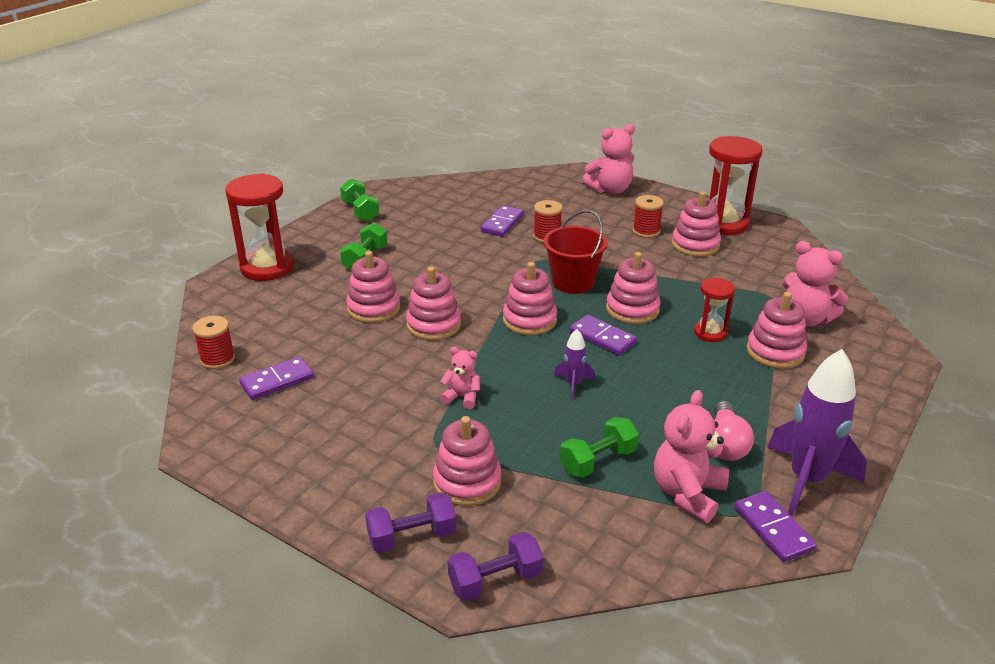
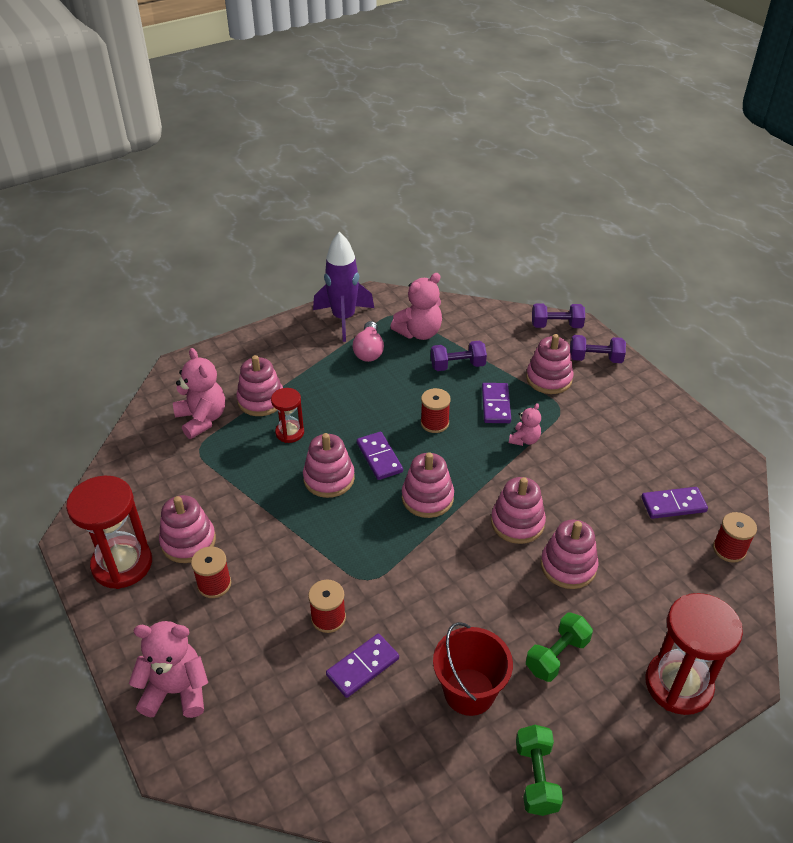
camera: 155 degrees left, 10 degrees up
pink teddy bear [440,347,480,409] -> pink teddy bear turned 105 degrees counterclockwise [509,403,541,446]
red bucket [544,210,608,294] -> red bucket moved to [433,622,513,716]
purple rocket [554,329,595,400] -> red spool [421,388,451,433]
green dumbbell [560,417,639,478] -> purple dumbbell [431,341,487,371]
pink light bulb [714,401,754,461] -> pink light bulb turned 150 degrees clockwise [353,321,384,362]
purple domino [734,491,817,562] -> purple domino moved to [482,383,511,423]

